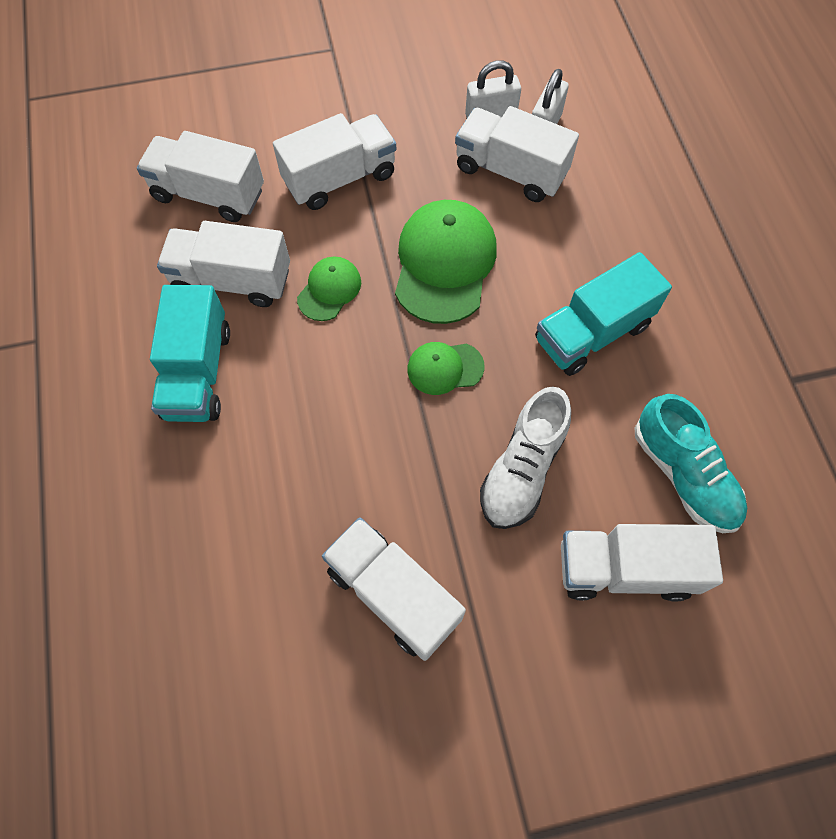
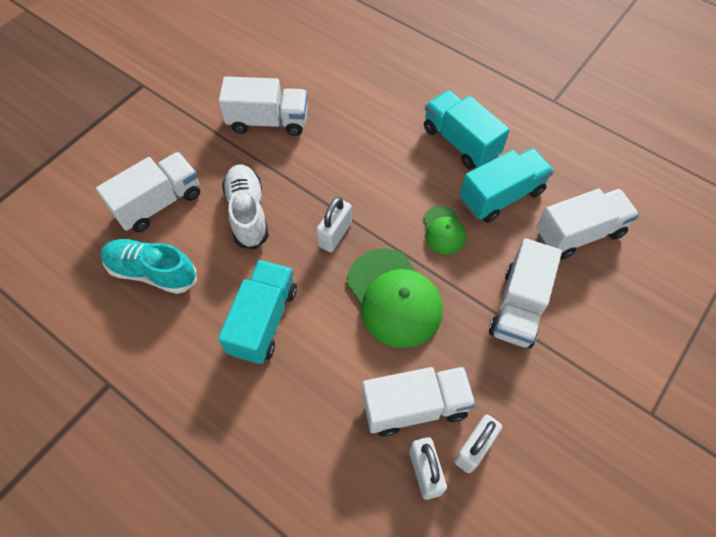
camera: 140 degrees right, 5 degrees down
white truck [157,221,290,307] -> turquoise truck [460,148,554,223]
green cap [407,342,485,395] -> white padlock [316,197,352,252]

